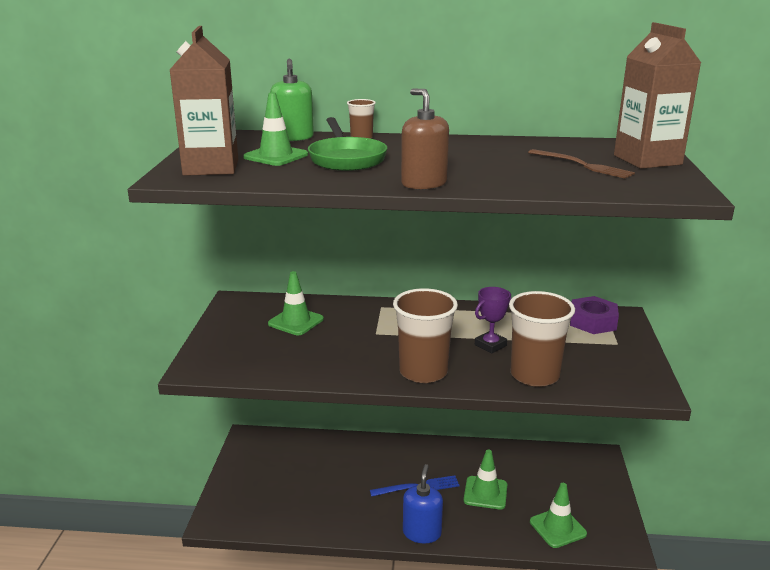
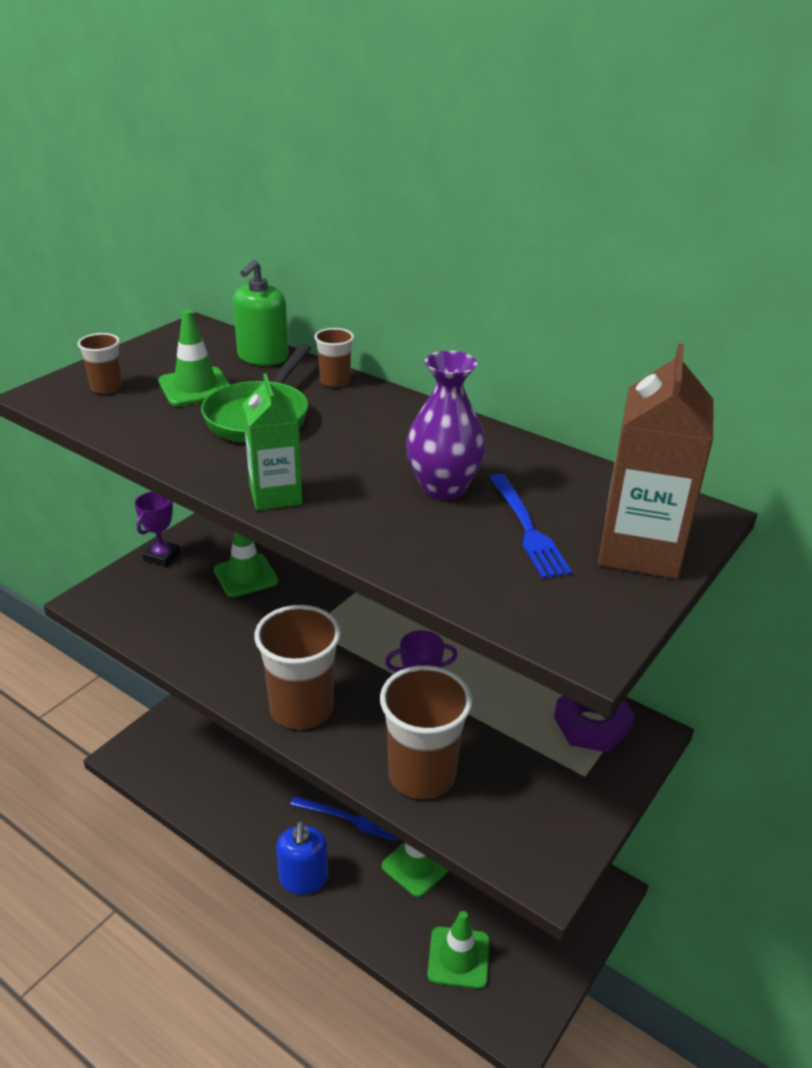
camera: 30 degrees right, 10 degrees up
brown carton [170,26,238,176] -> brown cup [78,333,122,394]
brown soap dispenser [401,89,449,190] -> green carton [243,373,302,510]
blue soap dispenser [403,464,443,544] -> blue soap dispenser turned 135 degrees clockwise [276,821,328,894]
brown fork [528,149,635,179] -> blue fork [489,474,572,579]
none -> purple trophy [134,491,180,567]
none -> purple vase [406,351,486,500]

